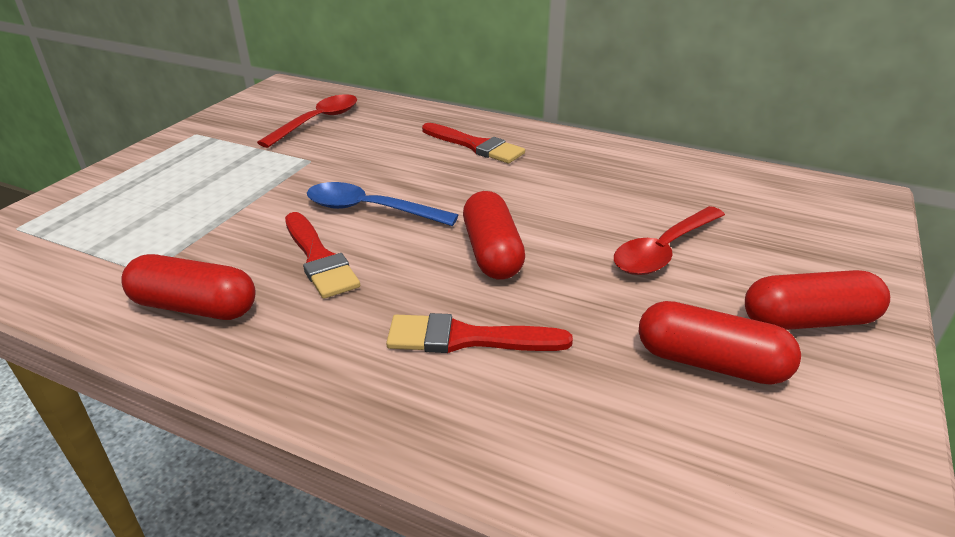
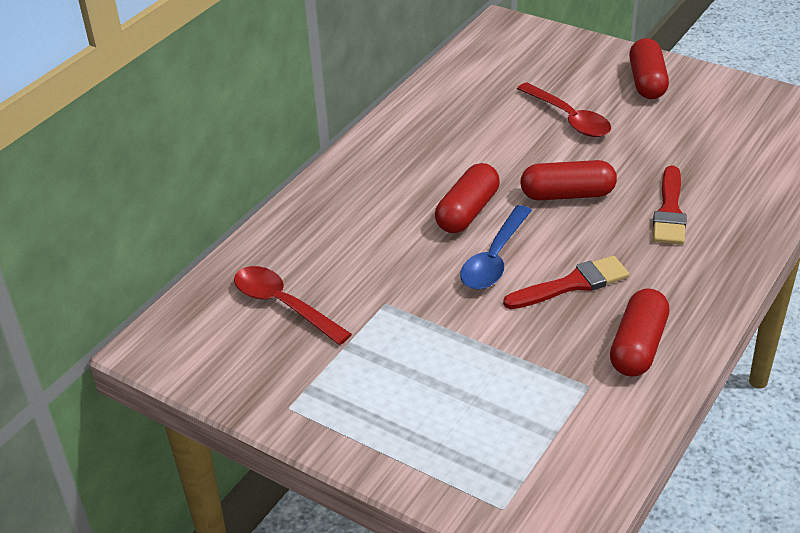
camera: 80 degrees left, 5 degrees up
red brush [422,123,525,163] -> none
red capsule [639,301,801,385] -> red capsule moved to [435,163,500,233]

